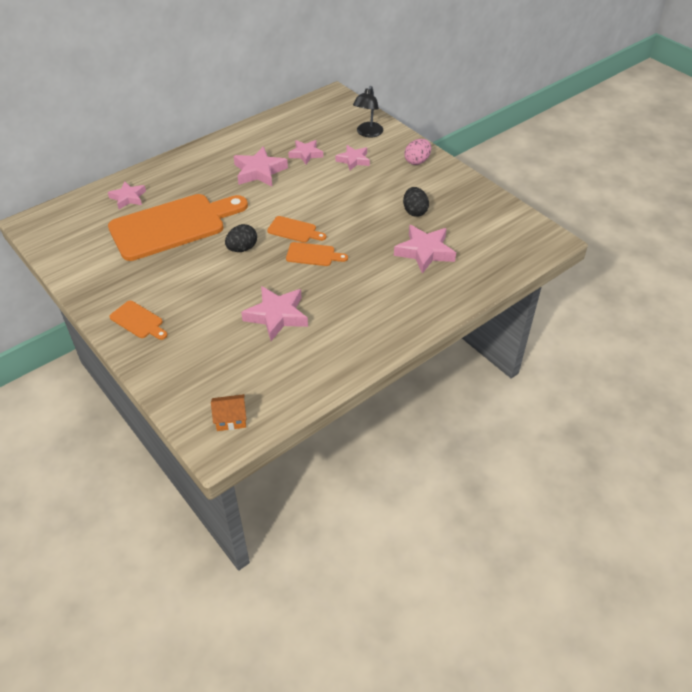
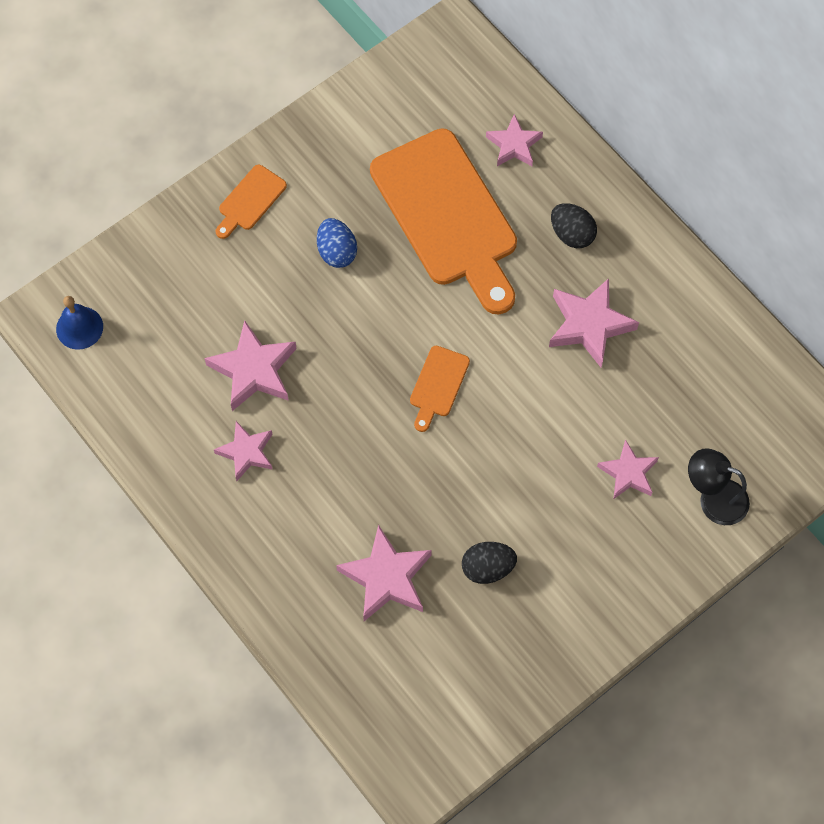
camera: 90 degrees right, 20 degrees up
orange house [211,394,246,431] -> blue bell [56,296,103,350]
black egg [225,224,257,252] -> black egg moved to [551,203,597,248]
orange cutting board [286,242,348,266] -> none
pink star [288,140,323,164] -> pink star moved to [214,421,273,481]
pink egg [404,139,431,165] -> none
none -> blue egg [317,218,357,268]

